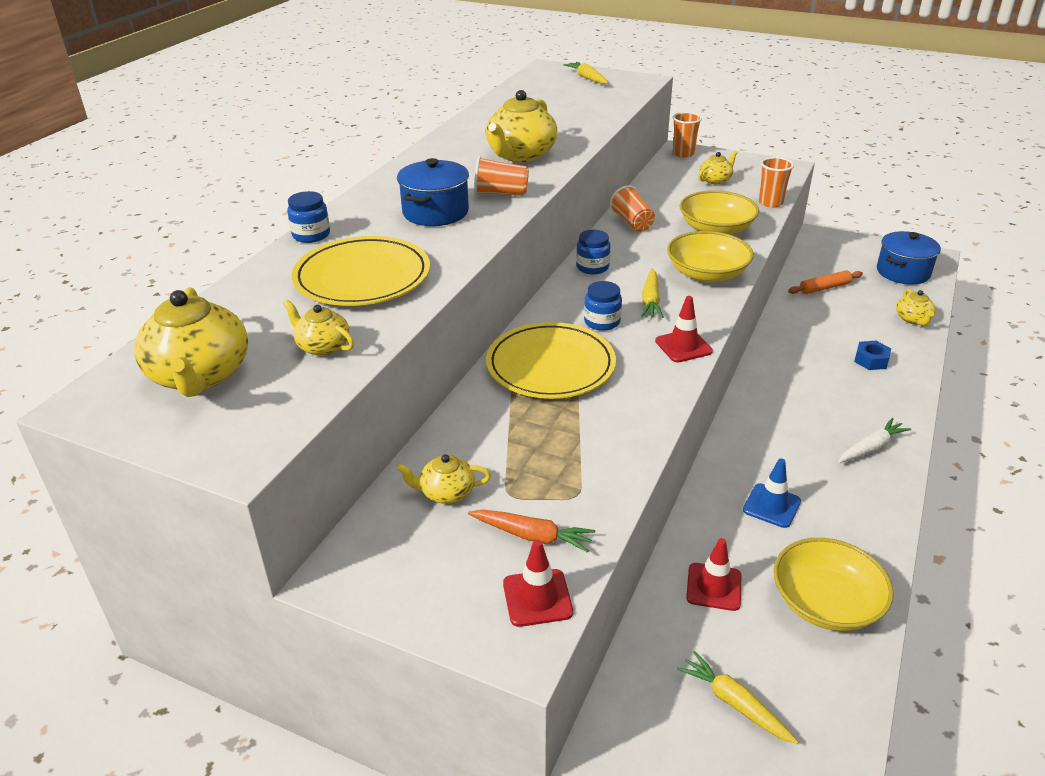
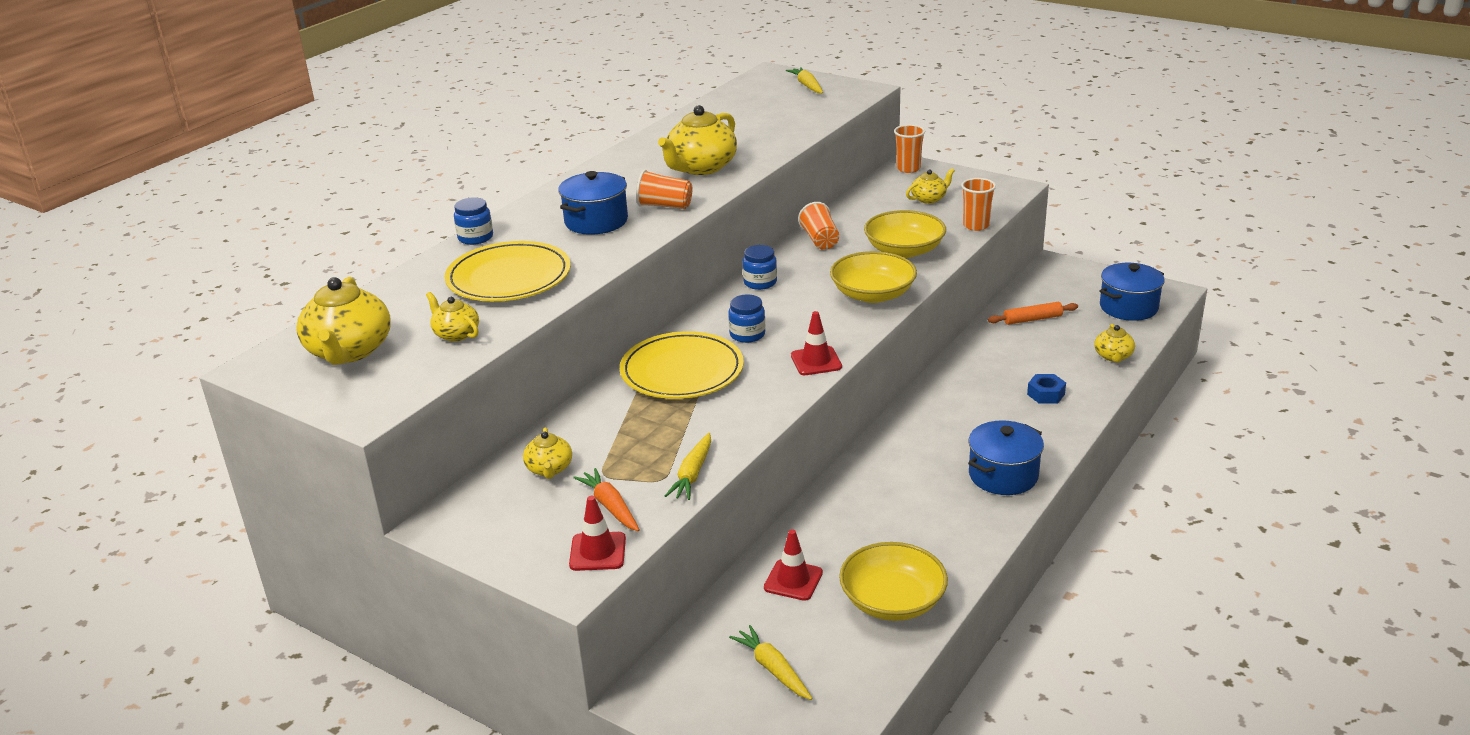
camera: 10 degrees right, 5 degrees down
yellow teapot [397,454,491,504] -> yellow teapot turned 105 degrees counterclockwise [523,427,572,479]
orange carrot [468,510,595,553] -> orange carrot turned 150 degrees counterclockwise [573,468,640,531]
yellow carrot [641,268,664,318] -> yellow carrot moved to [665,433,711,500]
blue traffic cone [743,458,801,528] -> none
white carrot [838,418,911,463] -> blue pot [968,420,1044,495]

